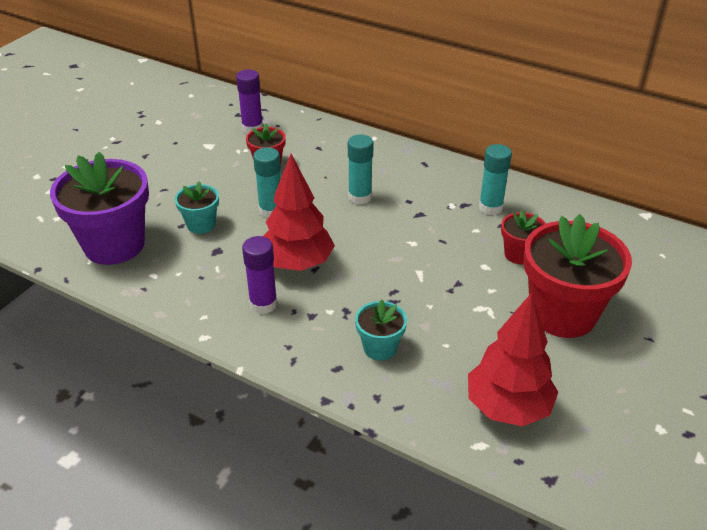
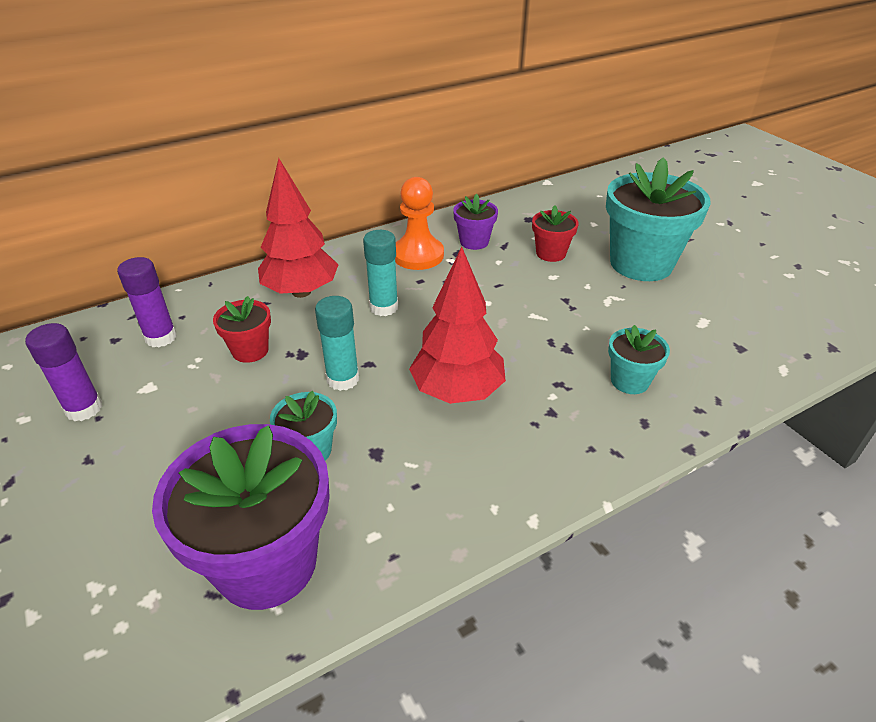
camera: 60 degrees left, 0 degrees up
purple glue stick [242,236,277,314] -> purple glue stick moved to [25,323,102,421]
red tree [468,293,558,426] -> red tree moved to [258,158,338,298]
turquoise glue stick [479,144,512,215] -> purple flower pot [453,194,498,250]
red flower pot [523,214,632,338] -> turquoise flower pot [606,157,710,281]
none -> orange pawn [395,177,444,270]

